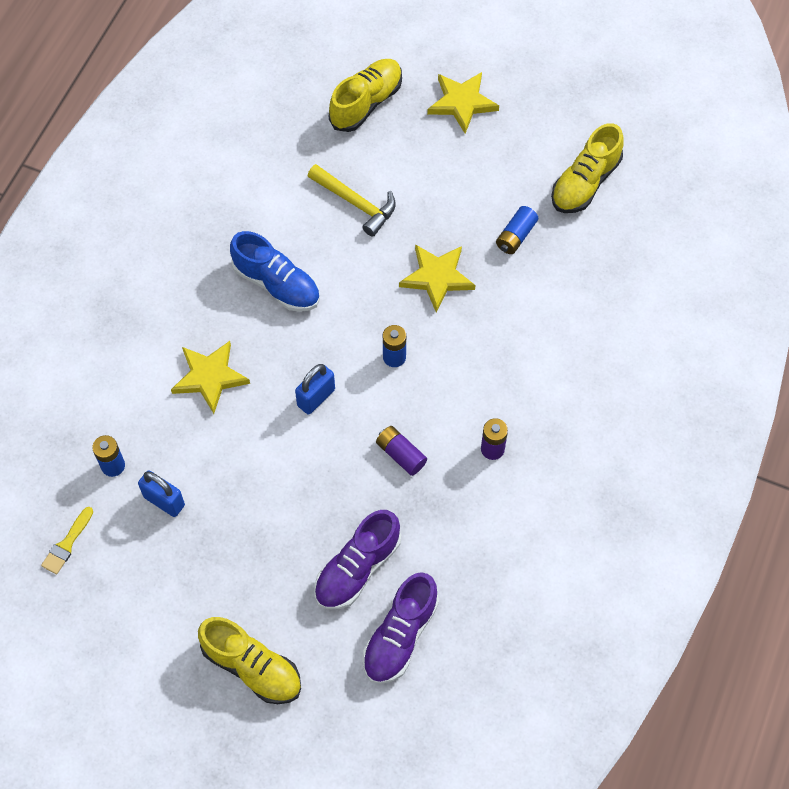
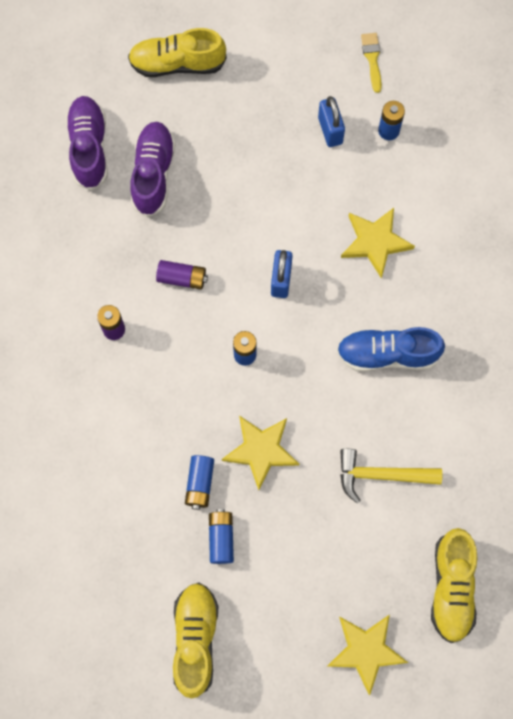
camera: 145 degrees right, 10 degrees up
blue padlock [138,470,185,517] -> blue padlock turned 75 degrees clockwise [318,96,345,147]
none -> blue battery [185,455,214,510]

